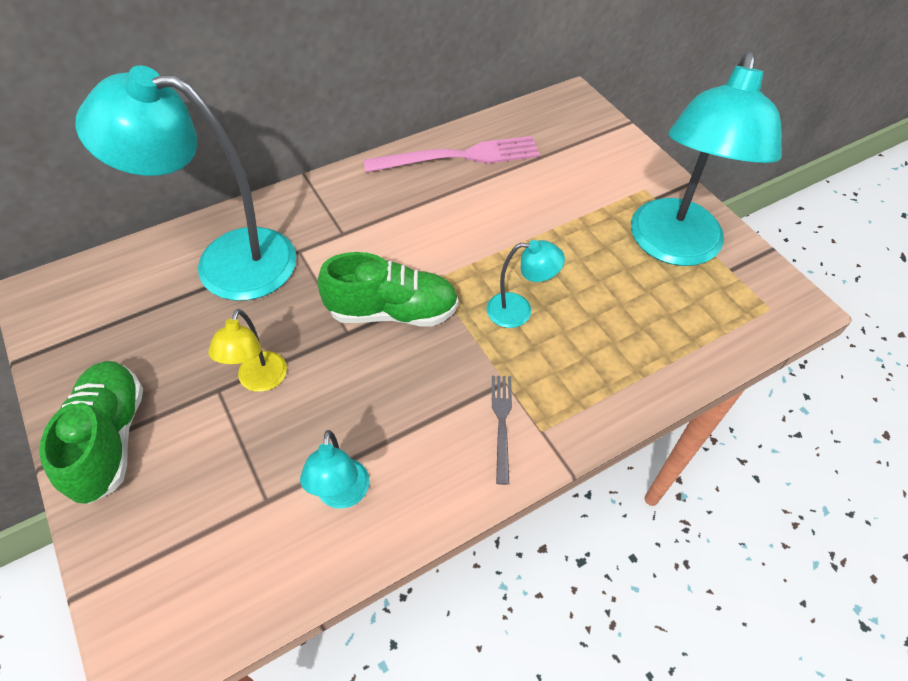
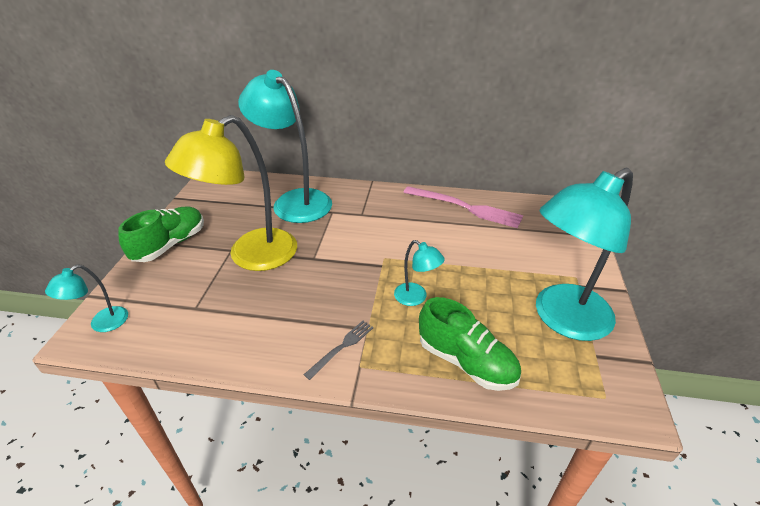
camera: 40 degrees right, 15 degrees down
yellow lamp [208,309,287,392] -> yellow lamp [165,115,297,271], size x2.24
turquoise lamp [300,430,370,509] -> turquoise lamp moved to [45,265,128,332]
green shoe [317,252,459,327] -> green shoe moved to [419,297,521,391]

